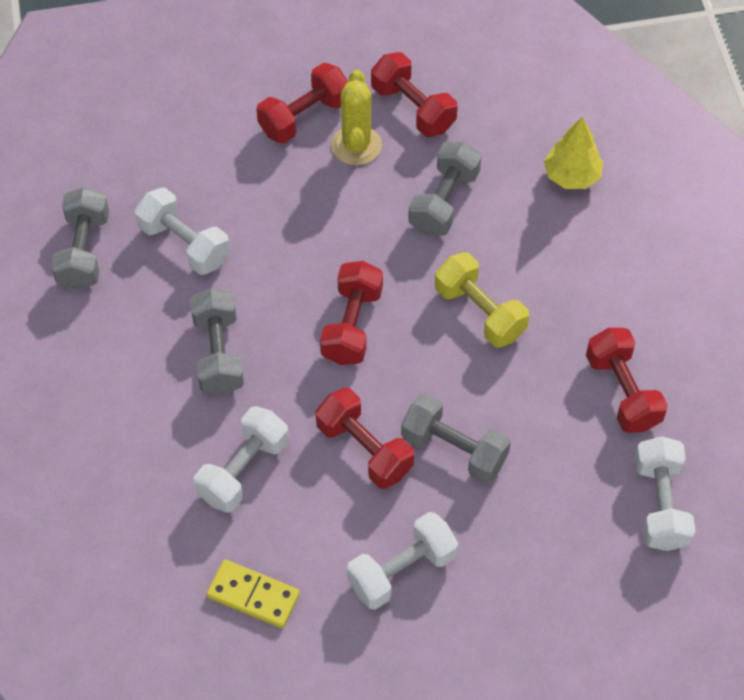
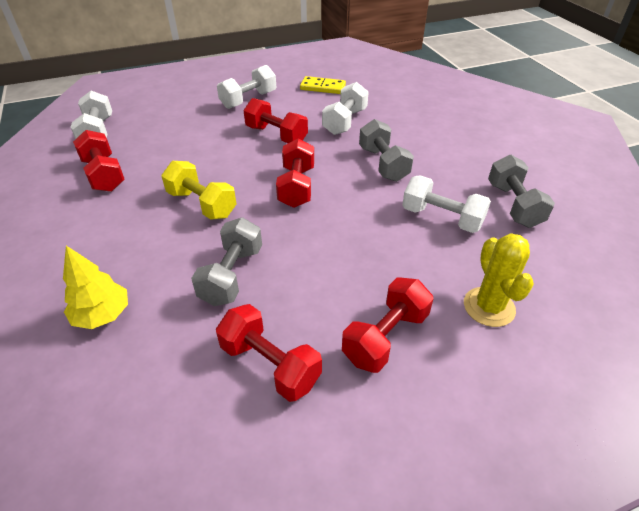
camera: 170 degrees right, 15 degrees down
yellow cactus [331,70,382,165] -> yellow cactus moved to [464,233,534,327]
grey dumbbell [401,393,511,483] -> none

